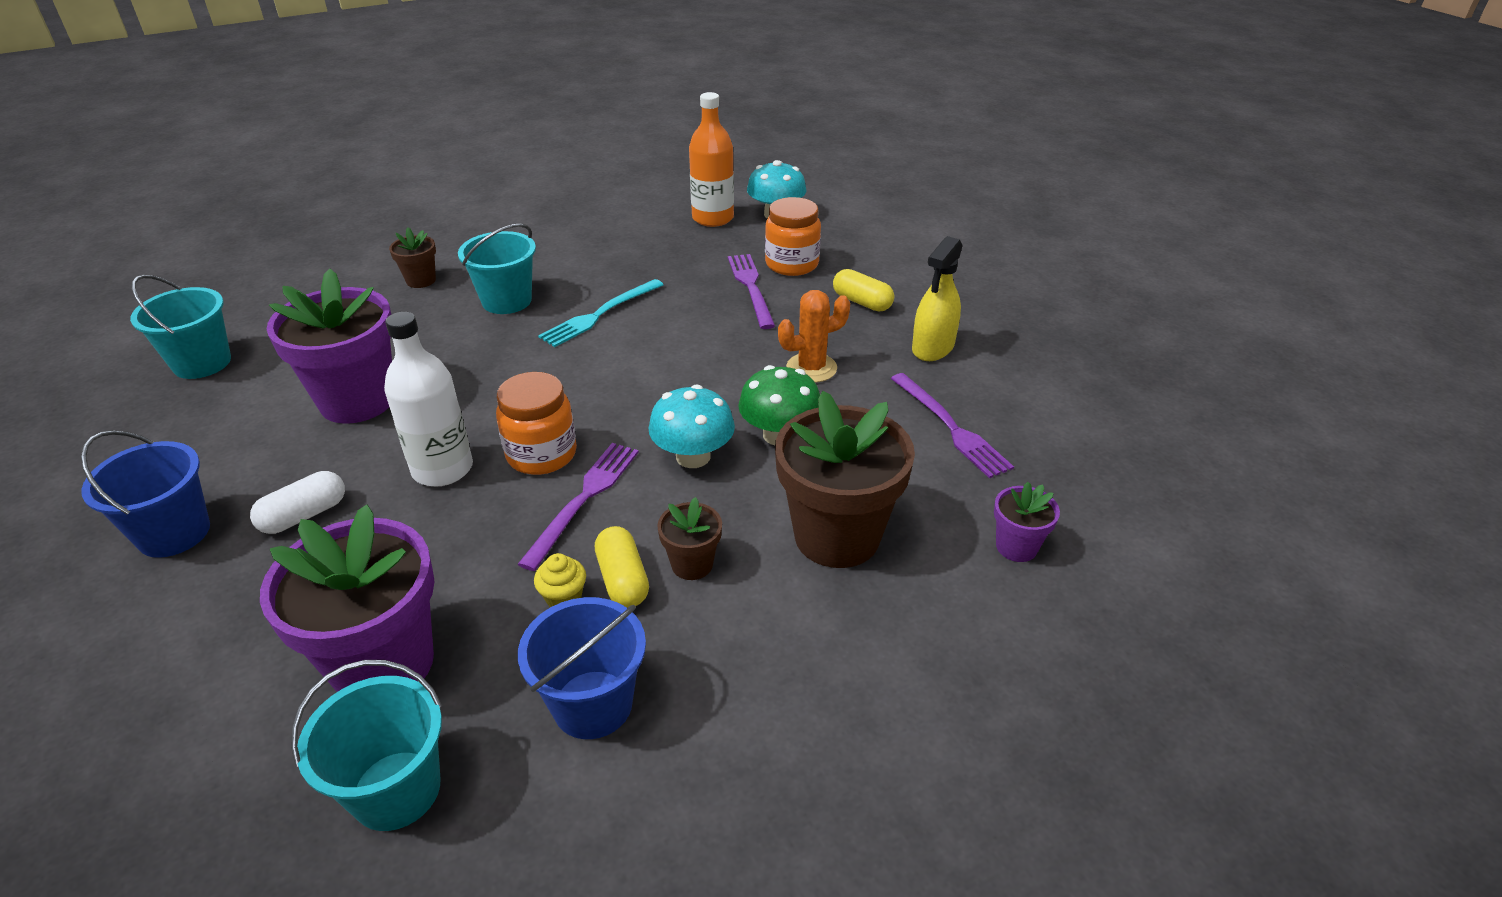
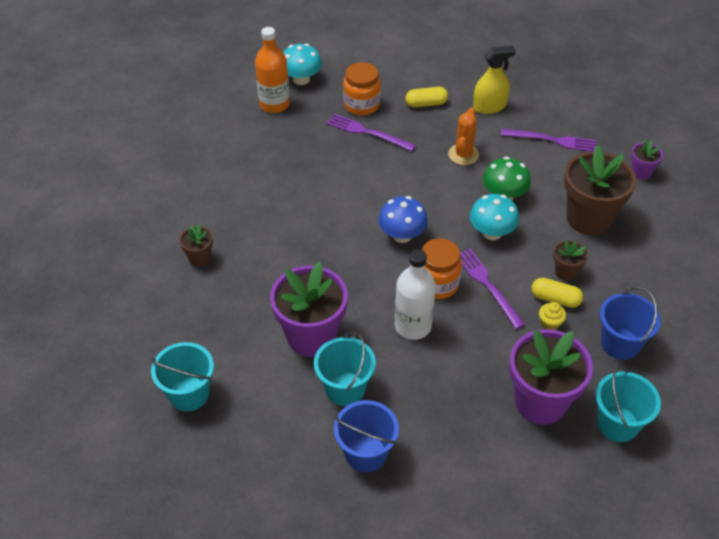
camera: 50 degrees left, 10 degrees up
white capsule [250,471,345,534] -> none
turquoise bucket [458,223,536,314] -> turquoise bucket moved to [314,332,376,406]
turquoise fork [538,279,664,347] -> none
yellow spray bottle [912,236,963,361] -> yellow spray bottle turned 90 degrees counterclockwise [473,46,516,114]
none -> blue mushroom [378,196,428,243]

